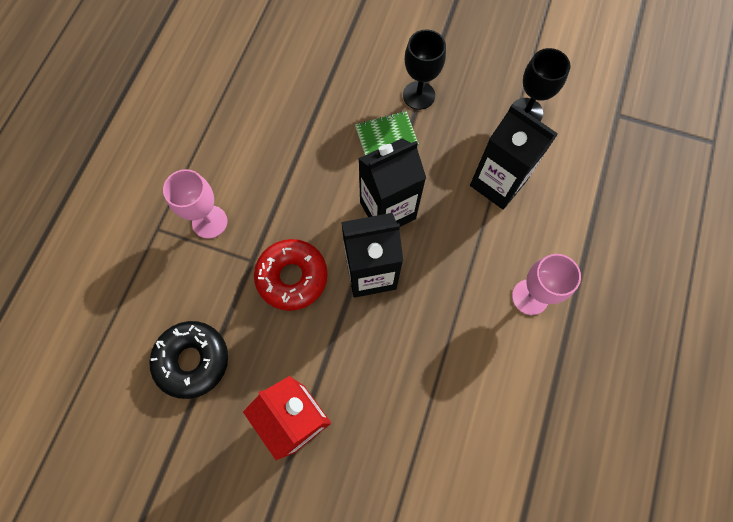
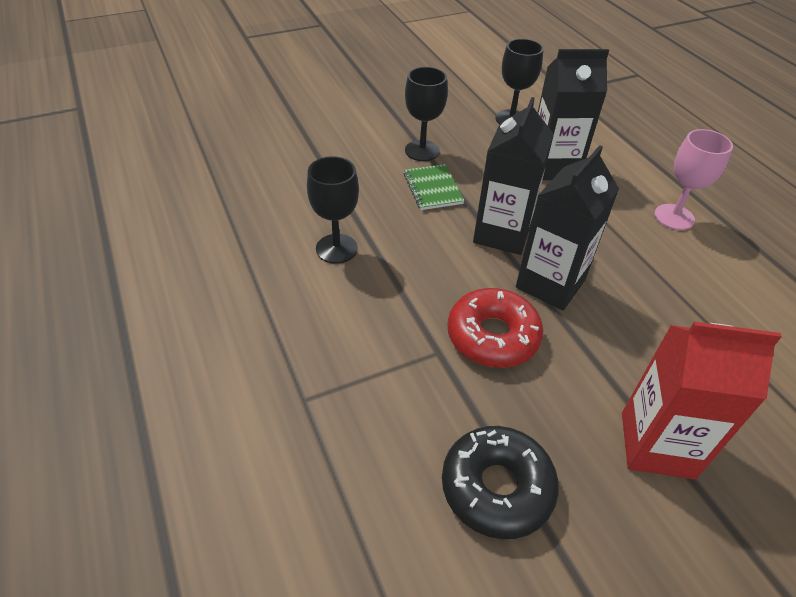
camera: 45 degrees left, 25 degrees down
pink goblet [163,169,227,239] -> none
green notebook [355,111,419,155] -> green notebook turned 45 degrees counterclockwise [404,164,465,210]
none -> black goblet [307,156,359,264]

